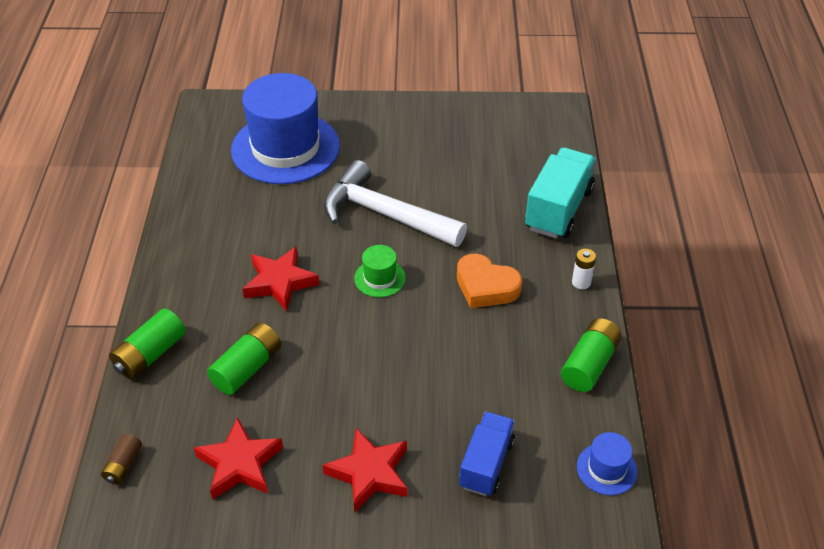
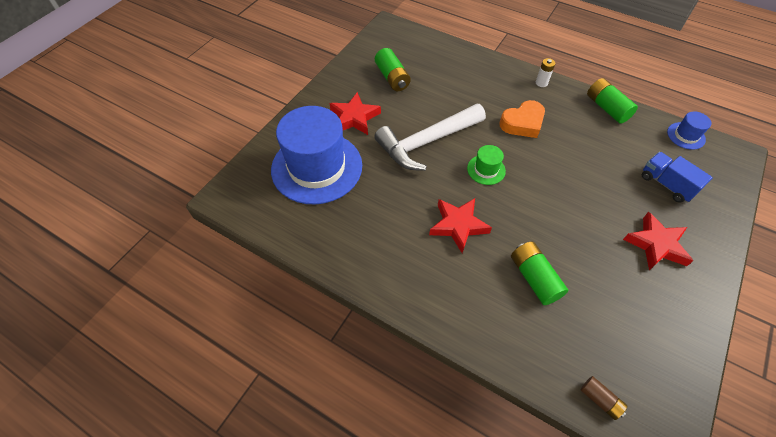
camera: 60 degrees left, 10 degrees up
green battery [109,309,186,380] -> green battery moved to [375,48,411,91]
red star [194,417,283,500] -> red star moved to [330,92,381,135]
turquoise truck [525,147,596,239] -> none

